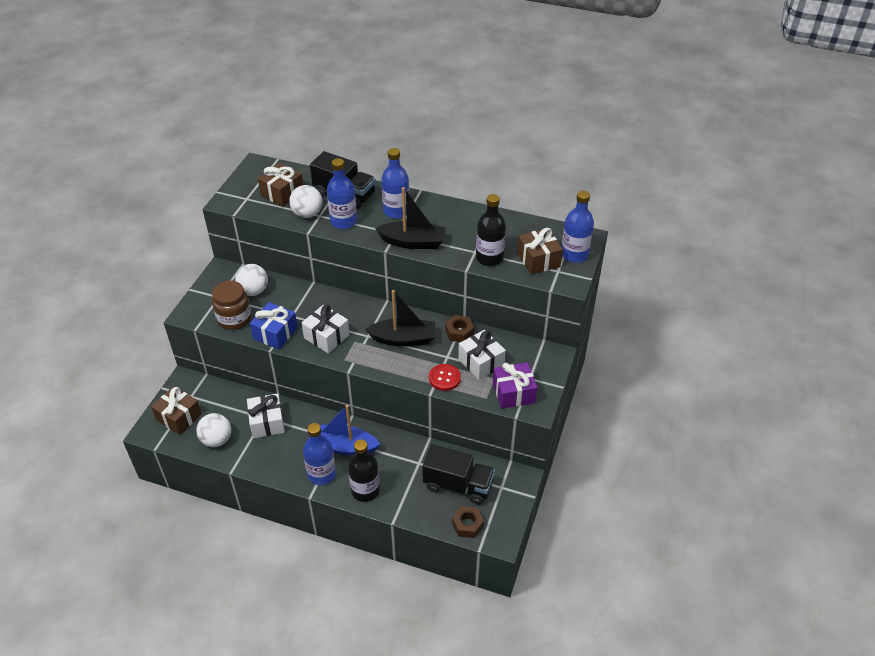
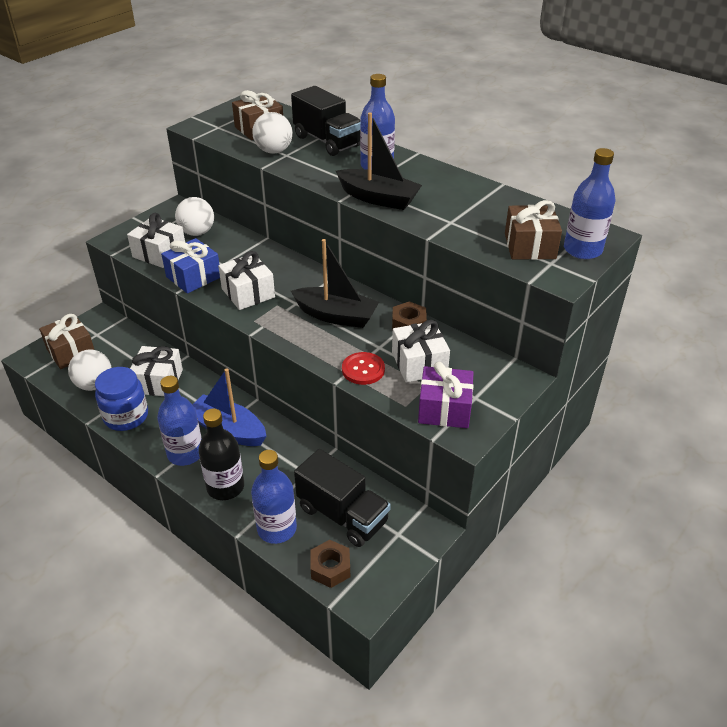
camera: 20 degrees right, 5 degrees down
brown jar [212,281,251,330] -> white gift [127,213,185,268]
blue bottle [327,158,357,229] -> blue bottle moved to [251,450,297,544]
black bottle [476,194,506,266] -> none
none -> blue jar [95,367,148,431]

